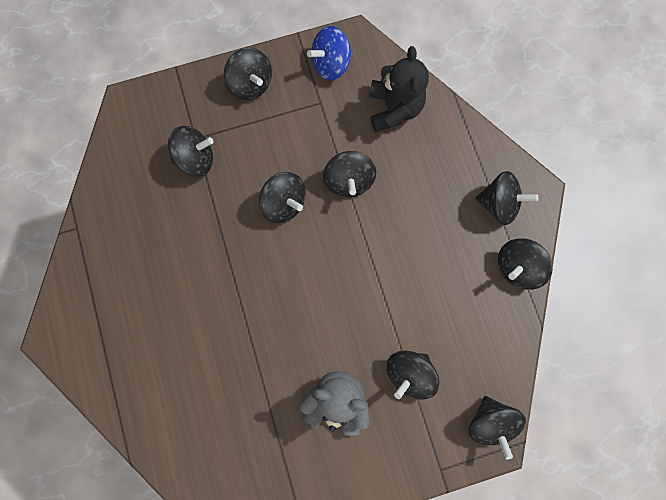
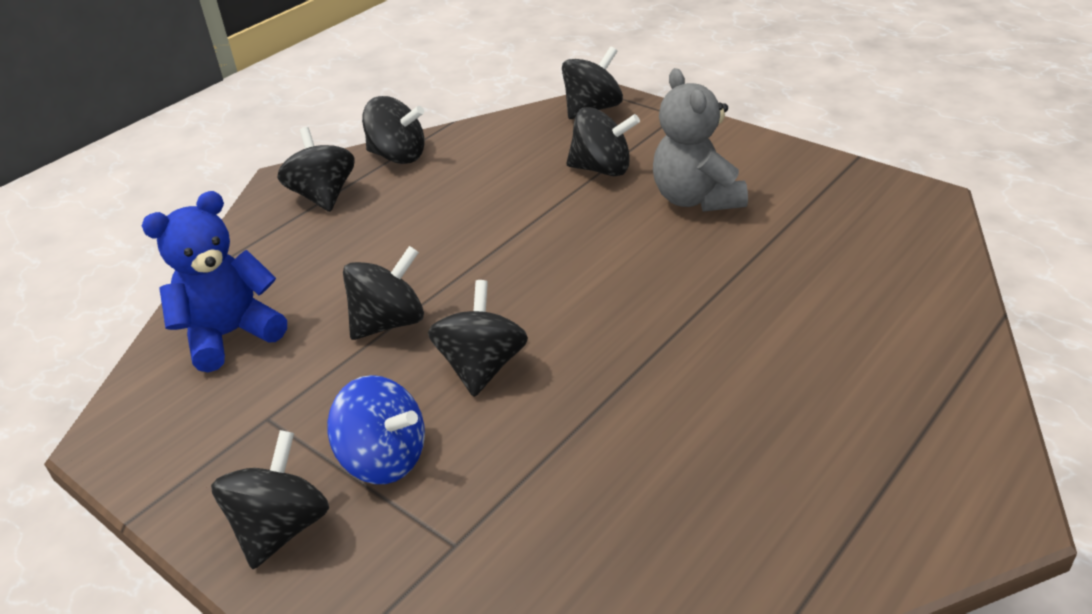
camera: 120 degrees left, 40 degrees down
black spinning top [168,126,214,177] -> none
blue spinning top [307,26,352,80] -> blue spinning top moved to [327,375,425,484]
black teddy bear [369,46,429,132] -> blue teddy bear [141,191,287,372]

